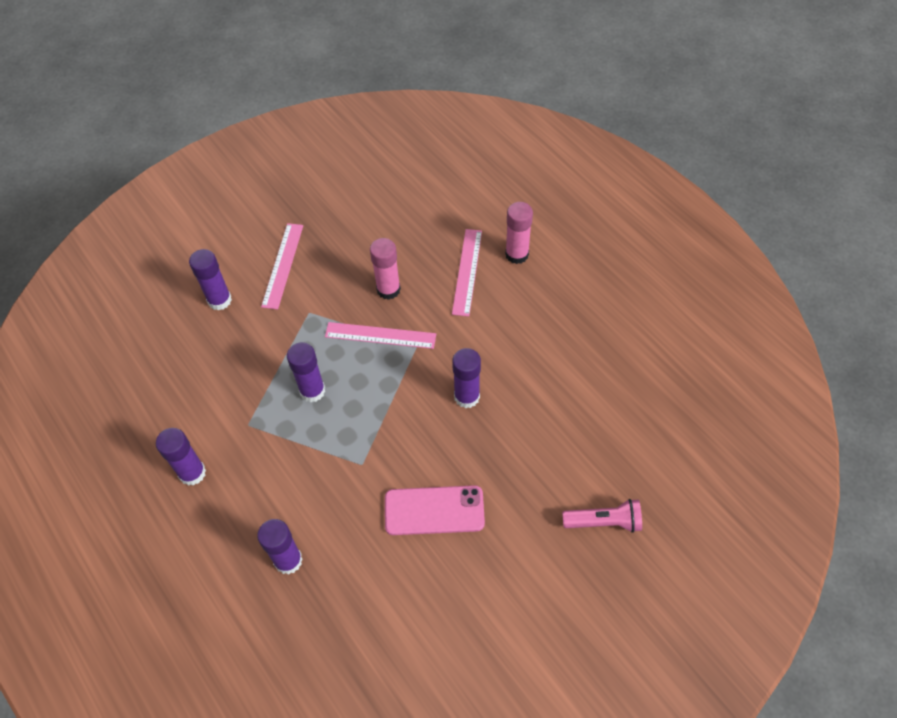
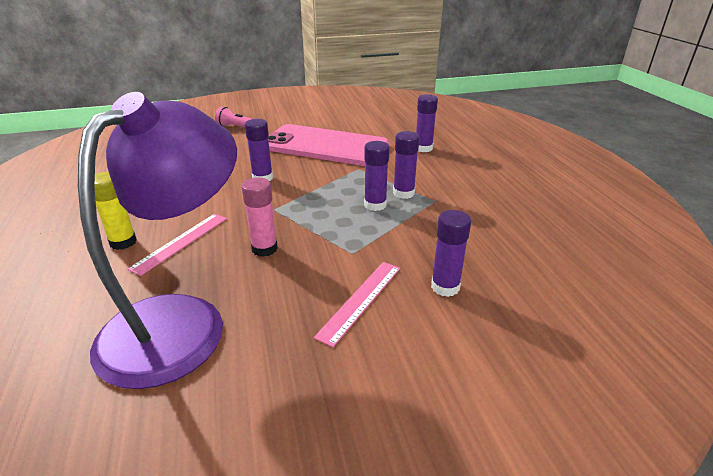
camera: 160 degrees left, 25 degrees down
purple glue stick [156,428,206,486] -> purple glue stick moved to [393,131,419,199]
pink ruler [325,322,436,349] -> none
pink phone [385,485,485,535] -> pink phone [268,124,389,166], size x1.88
pink glue stick [505,202,533,264] -> yellow glue stick [94,172,137,250]
none -> purple lamp [78,92,237,389]

